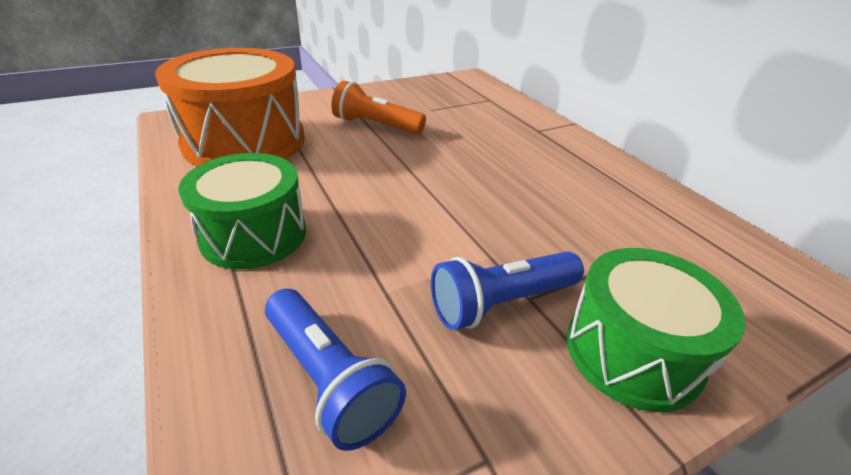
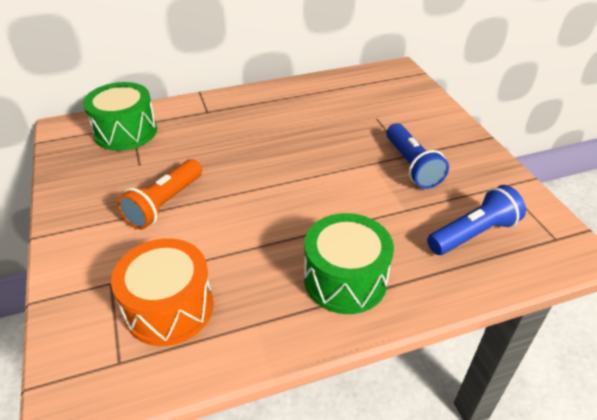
camera: 80 degrees left, 5 degrees up
orange drum [155,48,305,166] -> orange drum [111,238,214,346], size x0.65
green drum [567,248,745,412] -> green drum moved to [83,82,157,151]

